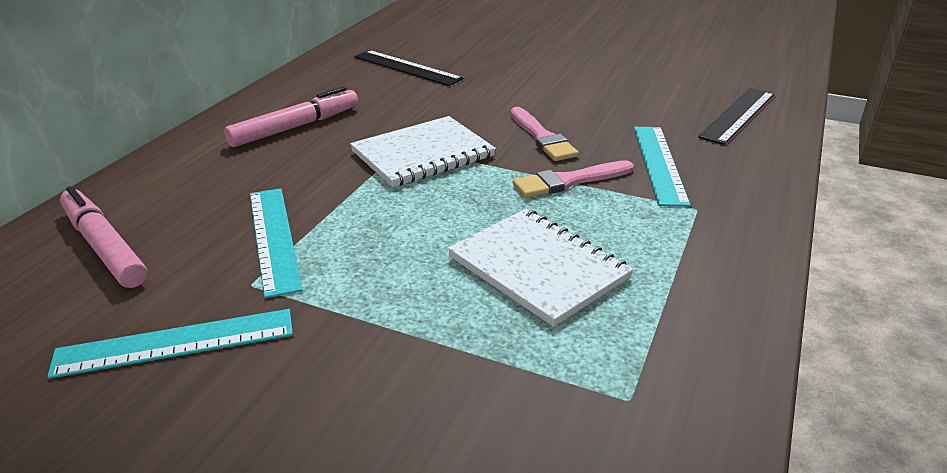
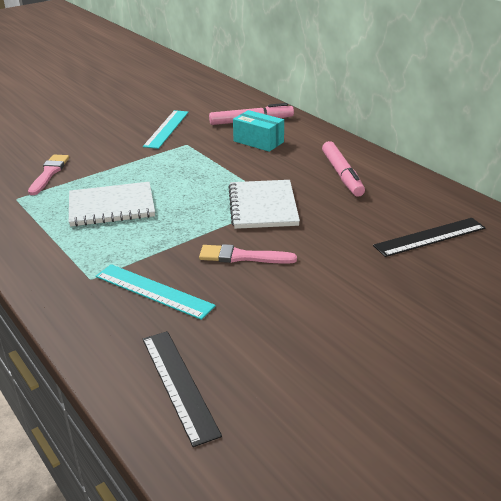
camera: 120 degrees right, 0 degrees up
turquoise ruler [250,188,303,298] -> none
pink brush [513,160,634,198] -> pink brush moved to [28,155,69,195]
none -> turquoise box [233,110,284,152]

